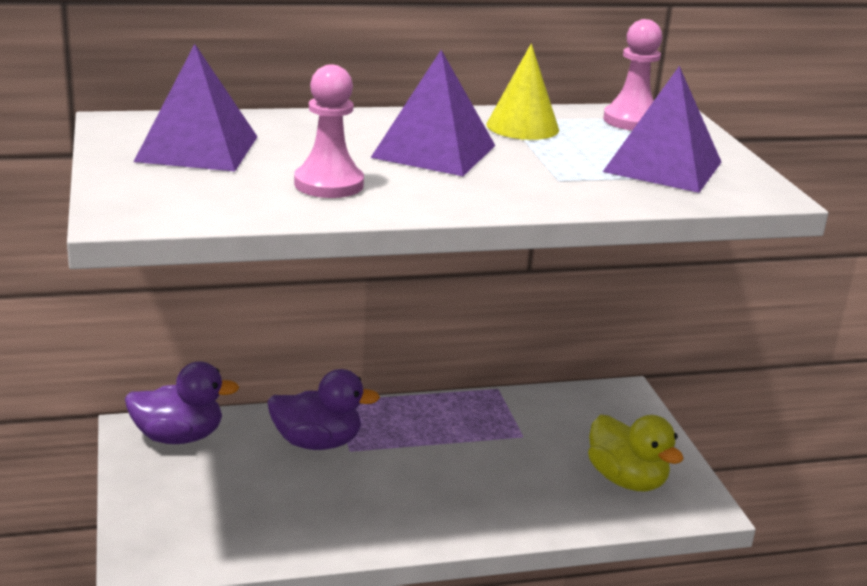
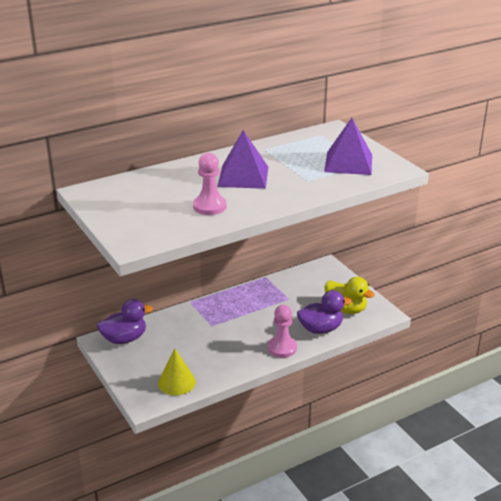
camera: 15 degrees left, 5 degrees up
purple pyramid [133,44,257,171] -> none
purple duck [267,369,380,450] -> purple duck moved to [297,290,352,334]
yellow cone [486,43,559,140] -> yellow cone moved to [158,349,196,395]
pink pawn [603,19,662,130] -> pink pawn moved to [268,305,297,358]

